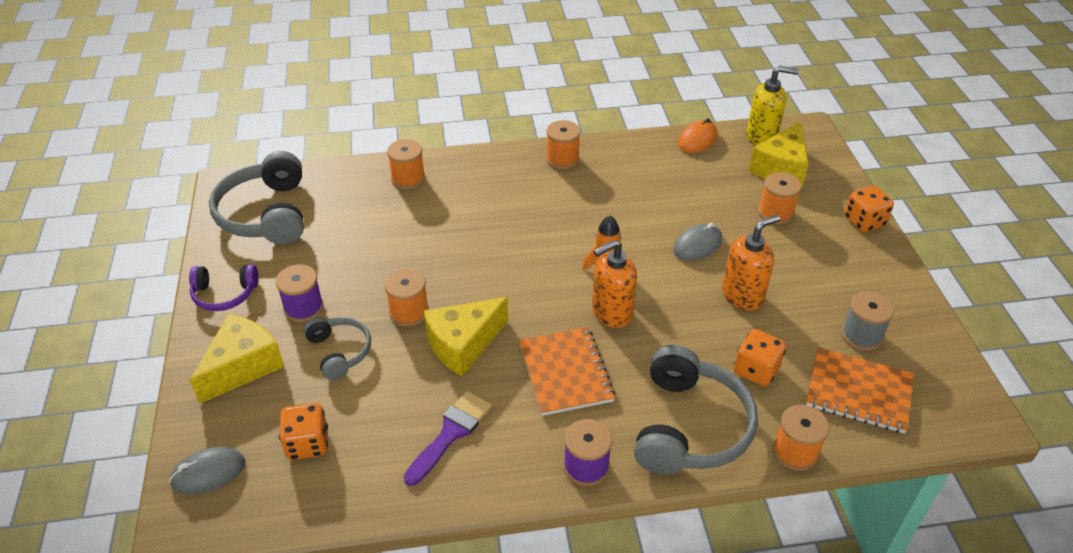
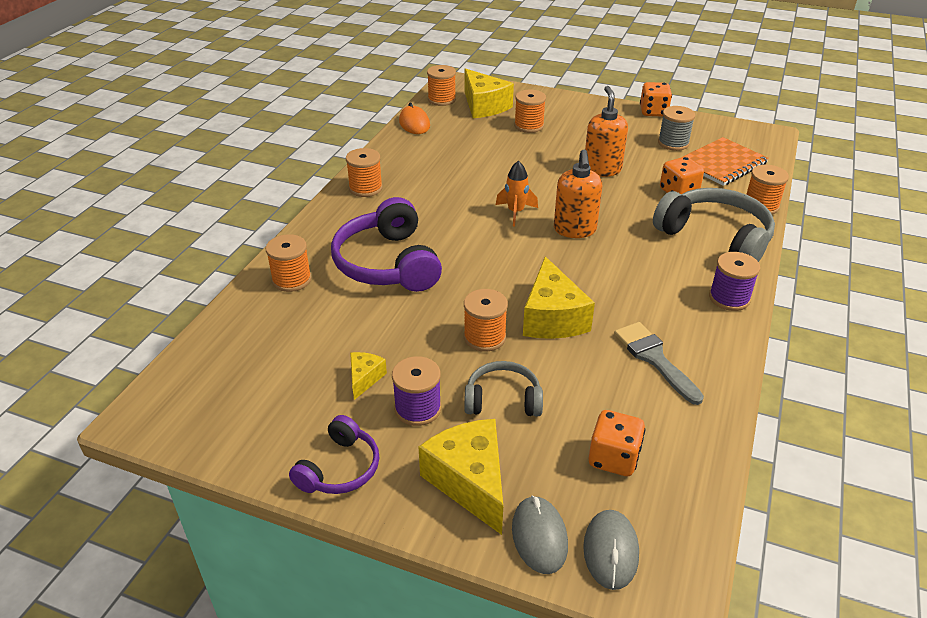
camera: 60 degrees left, 5 degrees down
grey headphones [209,151,304,245] -> none
purple brush [404,391,492,486] -> grey brush [614,322,704,405]
orange notebook [519,327,615,416] -> none
grey mouse [673,223,722,261] -> grey mouse moved to [512,495,568,574]
yellow soap dispenser [746,66,799,145] -> orange spool [427,65,456,106]
orange dice [845,185,894,232] -> orange dice moved to [640,82,672,117]
none -> purple headphones [331,197,442,292]
none -> yellow cheese [350,352,387,400]

